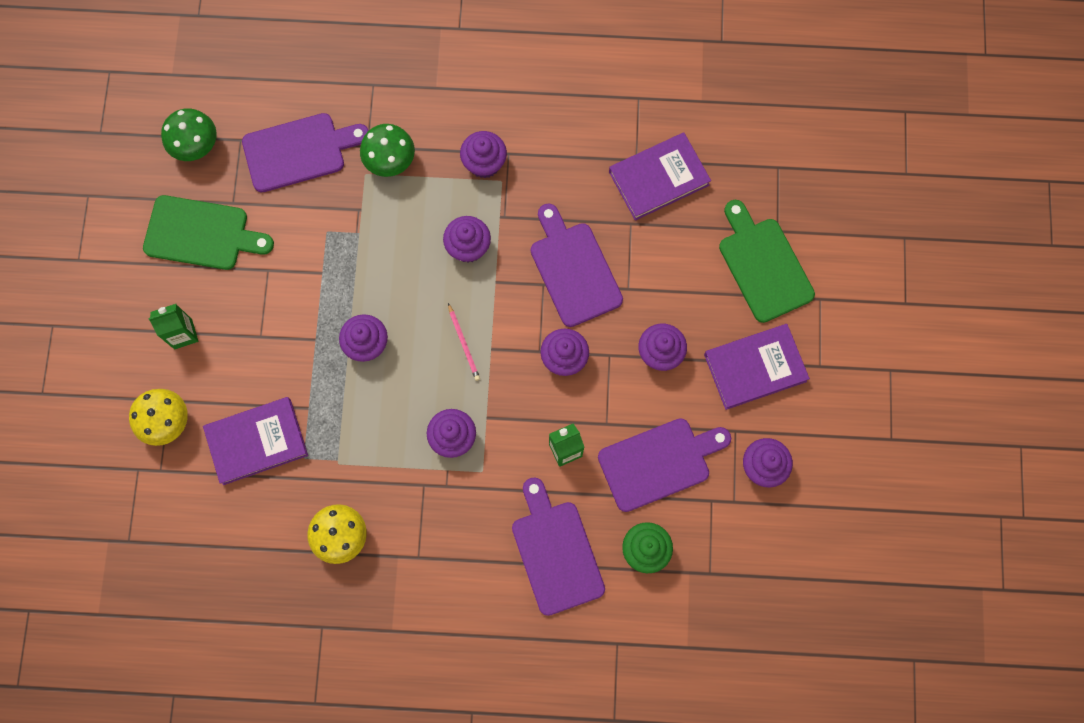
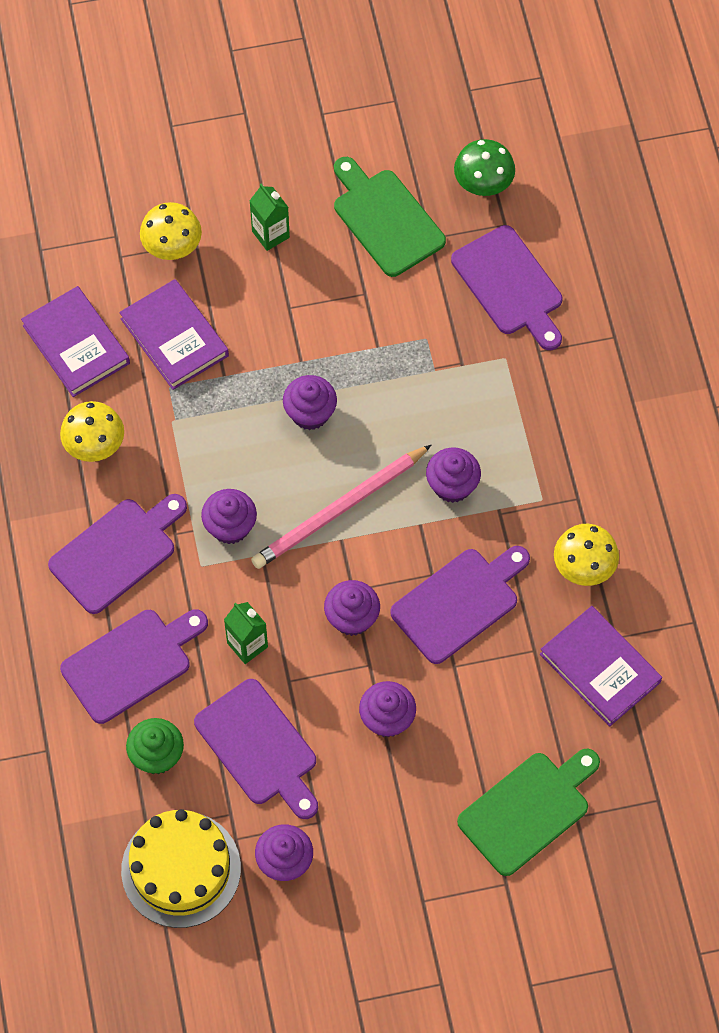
camera: 75 degrees right, 10 degrees down
green cutting board [143,195,274,270] -> green cutting board turned 150 degrees clockwise [334,157,446,277]
green mushroom [360,124,415,177] -> none
pink pencil [448,303,480,381] -> pink pencil [251,445,431,569], size x2.24
purple cupcake [460,131,507,178] -> none
purple book [704,324,810,410] -> purple book moved to [21,286,130,397]
none -> purple cutting board [48,494,187,614]
none -> yellow cake [121,809,241,928]
none -> yellow mushroom [554,524,619,586]

